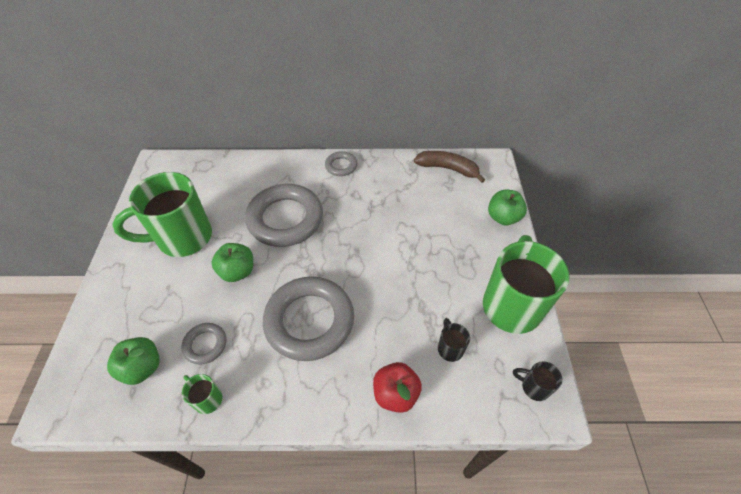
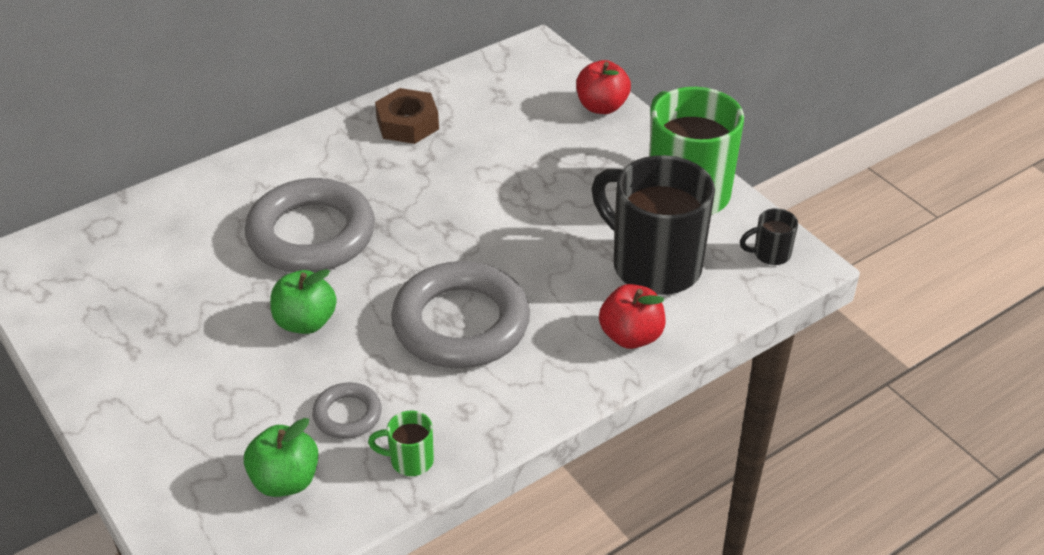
camera: 35 degrees left, 10 degrees down
green mug [113,172,212,257] -> none
grey ring [325,151,357,176] -> none
brown banana [414,151,485,183] -> none
black mug [438,318,470,362] -> black mug [592,155,715,295], size x2.39
green apple [488,190,527,225] -> red apple [576,60,631,114]
none -> brown nut [375,88,439,144]

